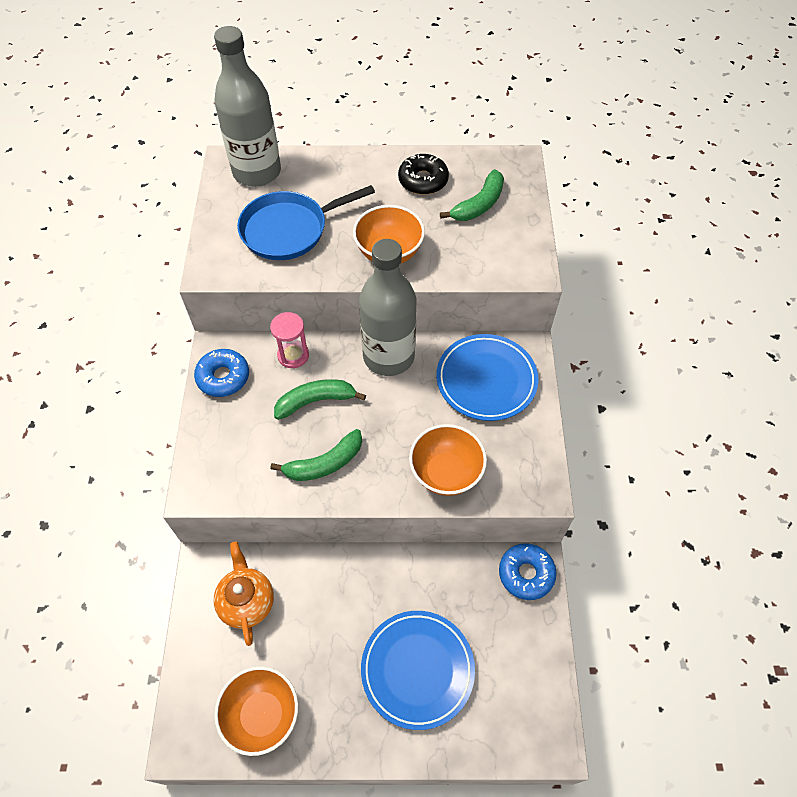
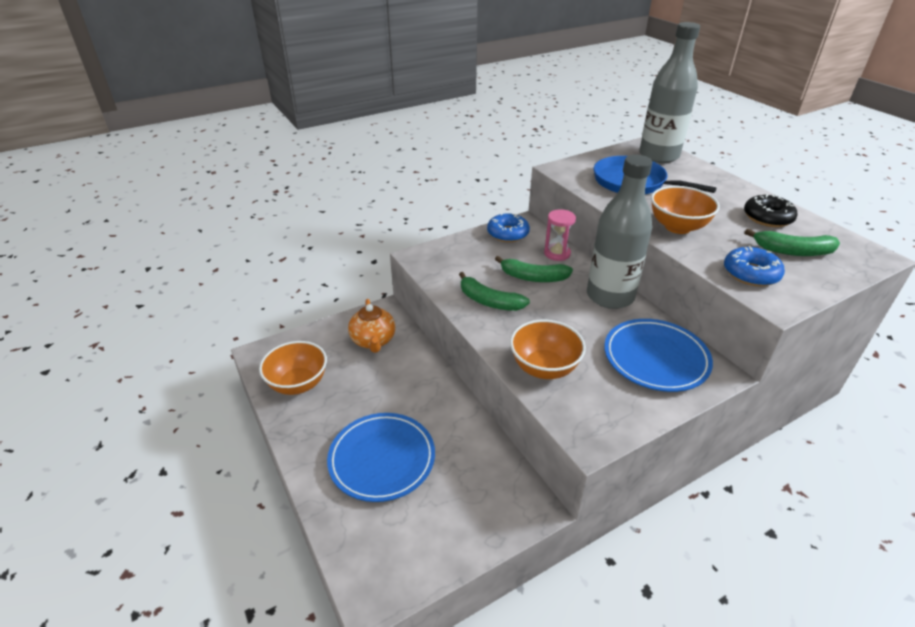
camera: 60 degrees right, 20 degrees down
orange teapot [214,542,274,646] -> orange teapot turned 120 degrees clockwise [348,299,395,353]
green banana [274,379,366,420] -> green banana turned 150 degrees clockwise [495,256,573,282]
blue donut [499,543,557,600] -> blue donut moved to [724,246,785,286]

